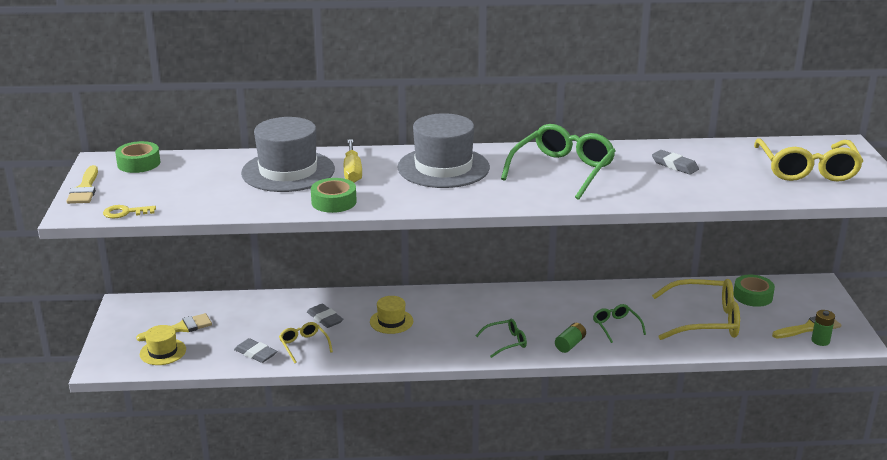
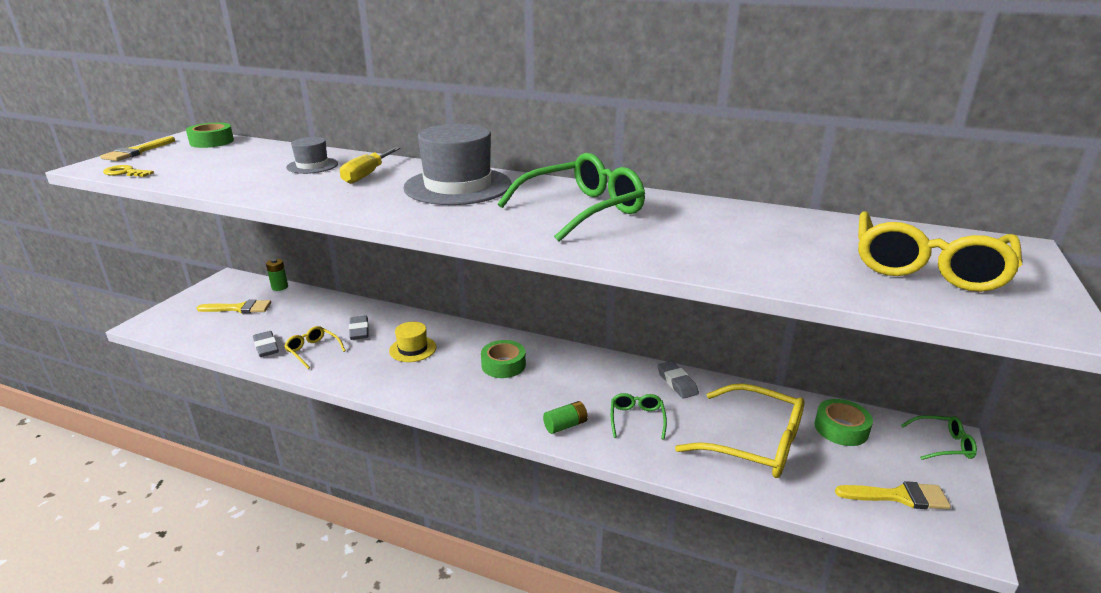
camera: 25 degrees right, 0 degrees up
yellow hat [140,325,186,365] -> none
grey hat [241,117,335,192] -> grey hat [286,137,338,174], size x0.50
yellow glasses [279,322,333,363] -> yellow glasses turned 45 degrees counterclockwise [284,326,346,369]
green tape [311,178,357,213] -> green tape moved to [481,340,526,378]
green glasses [475,319,527,358] -> green glasses moved to [901,415,977,460]
grey eraser [652,150,699,175] -> grey eraser moved to [657,361,699,399]
green battery [811,310,835,346] -> green battery moved to [266,259,288,291]

